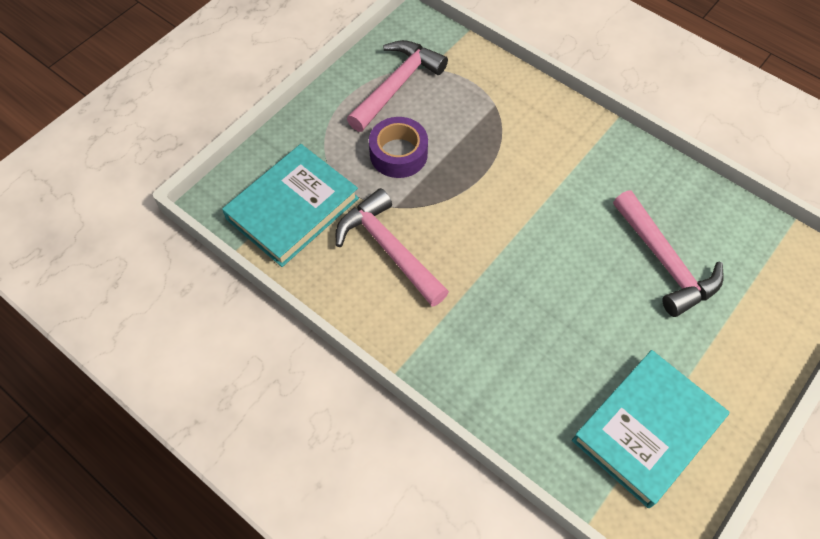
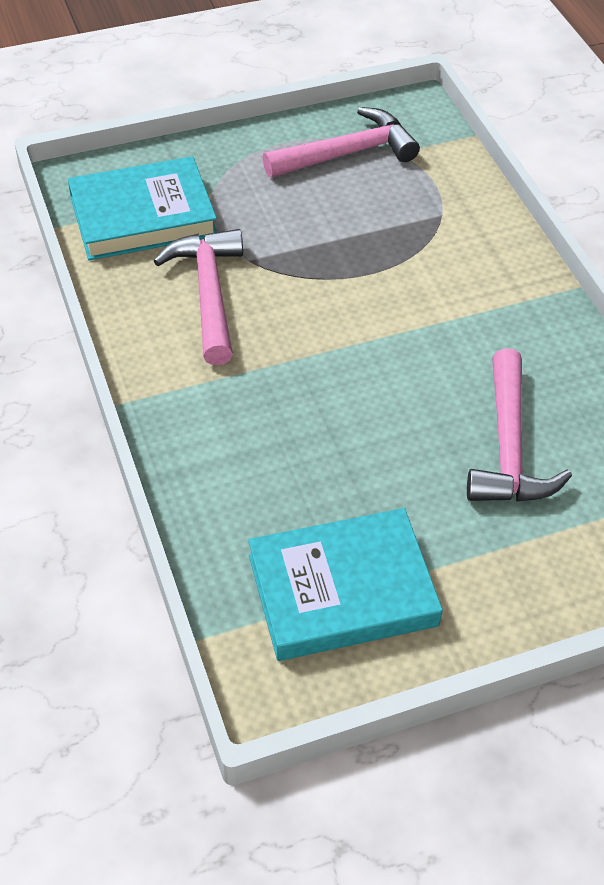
camera: 30 degrees right, 10 degrees down
purple tape [369,117,428,178] -> none

